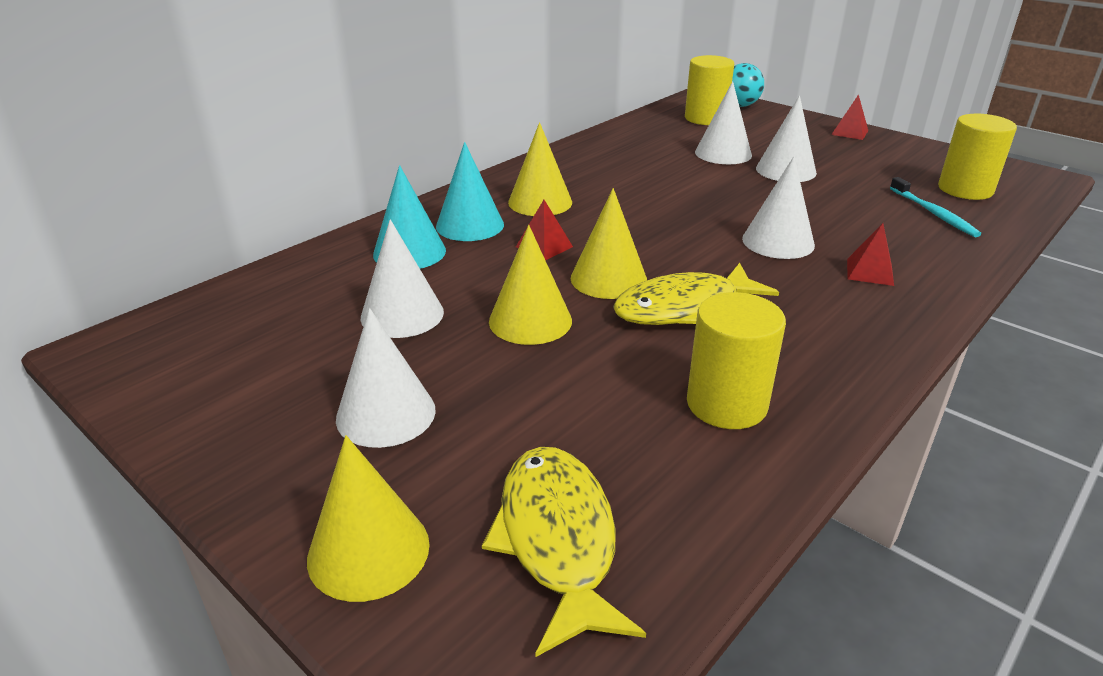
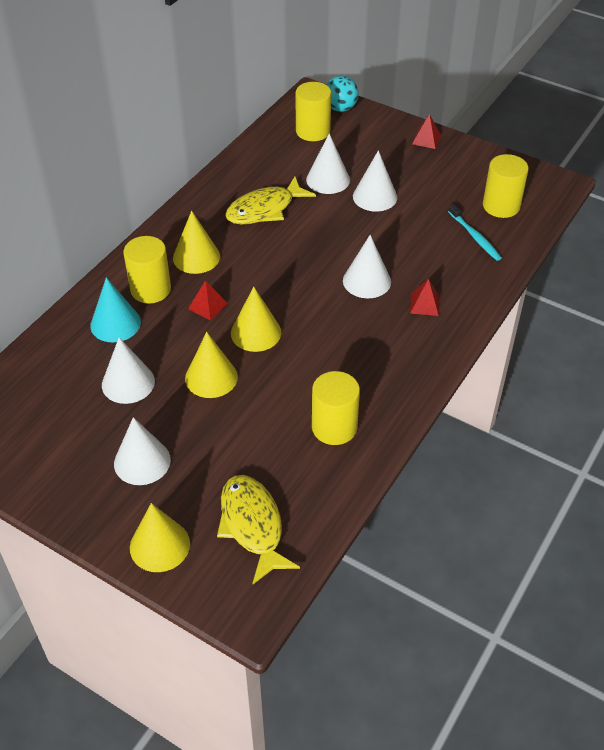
camera: 10 degrees left, 15 degrees up
turquoise cone [436,142,504,241] -> yellow cylinder [124,236,171,304]
yellow fish [613,263,779,325] -> yellow fish moved to [225,177,316,224]

